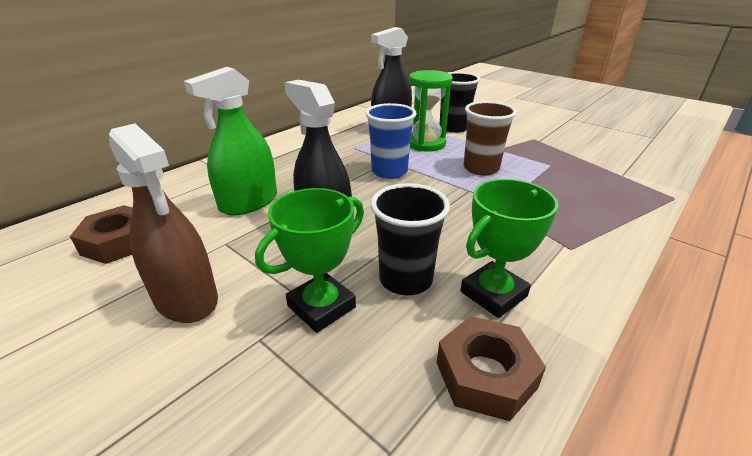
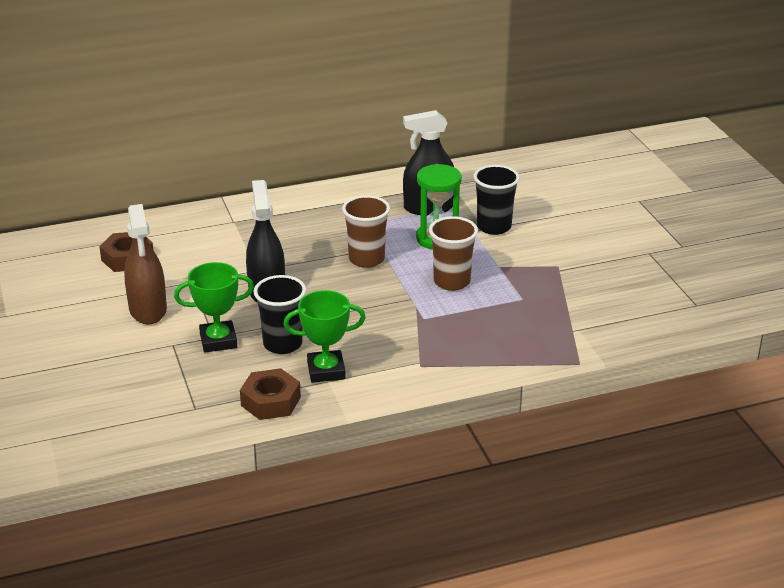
camera: 30 degrees right, 0 degrees up
green spray bottle [184,67,277,215] -> none
blue cup [365,103,416,179] -> brown cup [342,195,390,268]

